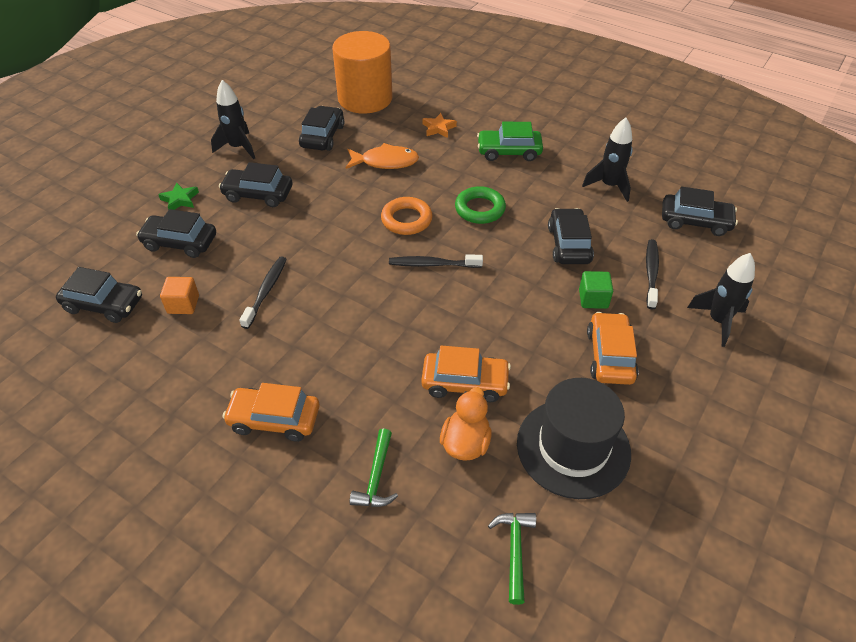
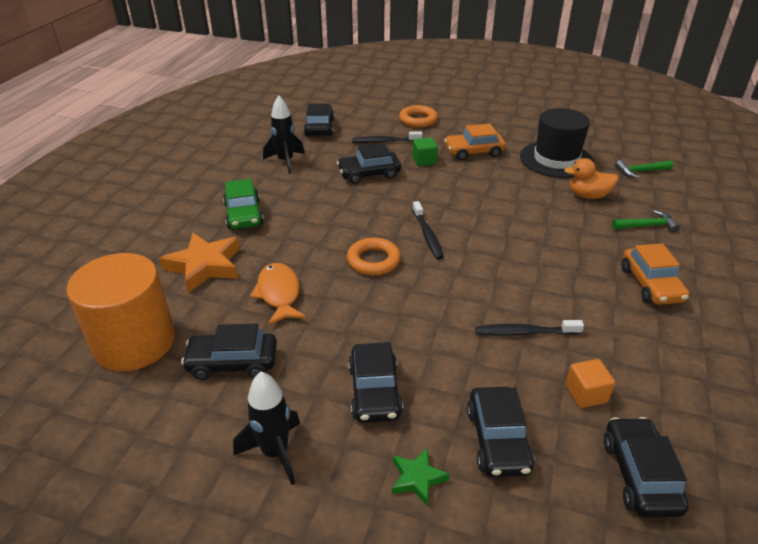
camera: 105 degrees left, 10 degrees down
orange car [421,346,511,402] -> none
orange star [422,113,457,138] -> orange star [159,233,240,293], size x1.89
green ring [455,186,506,224] -> none
black rocket [687,253,755,347] -> orange ring [399,105,438,128]

